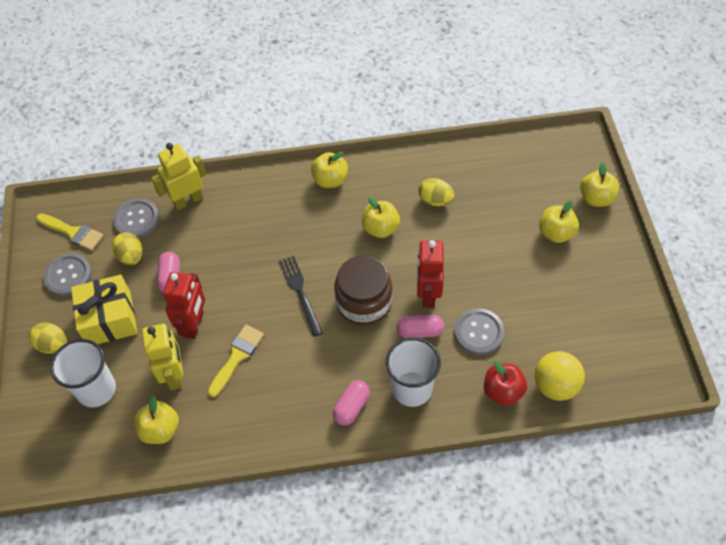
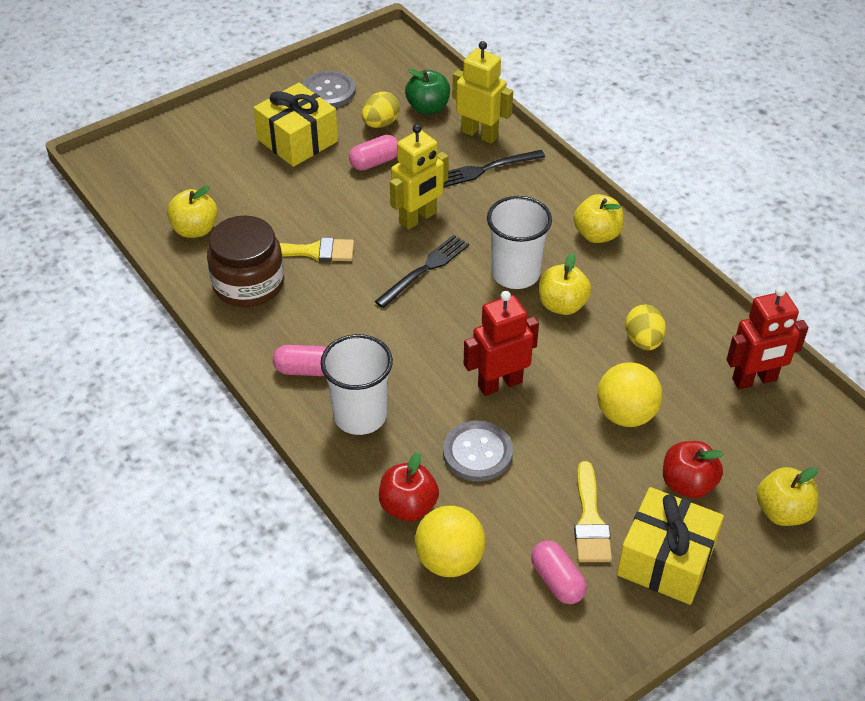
camera: 60 degrees right, 10 degrees down
yellow egg [29,322,67,354] -> none
yellow brush [36,213,104,251] -> yellow brush moved to [574,461,612,562]
white cup [50,339,116,407] -> white cup moved to [487,196,552,289]
grey button [113,198,159,238] -> green apple [405,69,450,115]
yellow robot [142,323,183,390] -> yellow robot moved to [390,124,449,230]
red robot [163,272,205,339] -> red robot moved to [726,286,808,390]
brown jar [334,256,393,326] -> brown jar moved to [207,216,284,307]
pink capsule [397,315,444,338] -> pink capsule moved to [531,541,587,604]
yellow apple [539,200,579,243] -> red apple [663,441,724,499]
none -> black fork [444,150,545,187]
none -> yellow ball [597,362,663,427]
none -> yellow gift [617,487,724,605]

